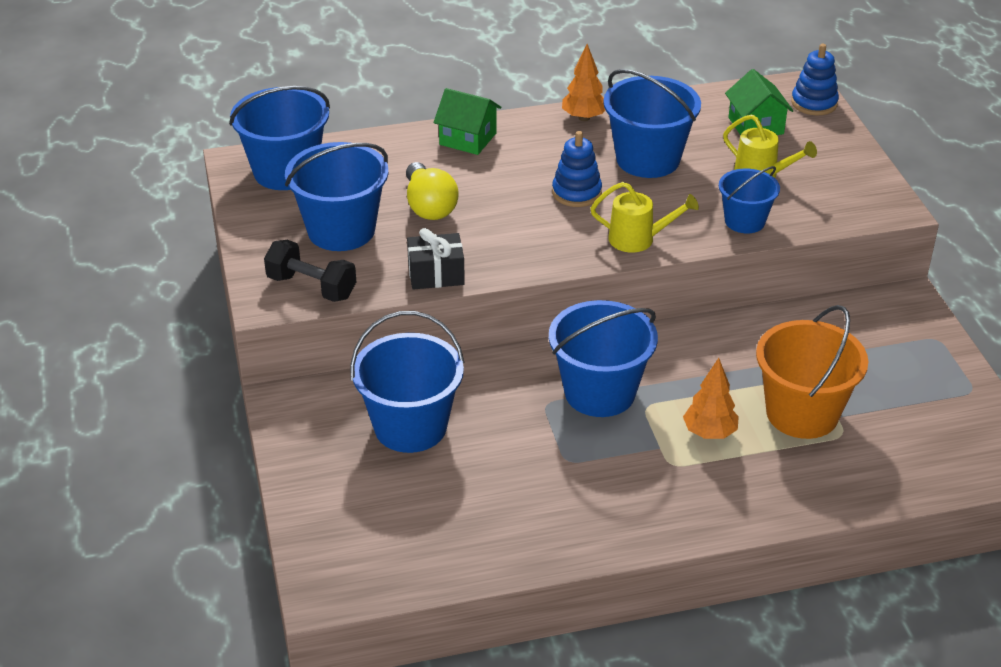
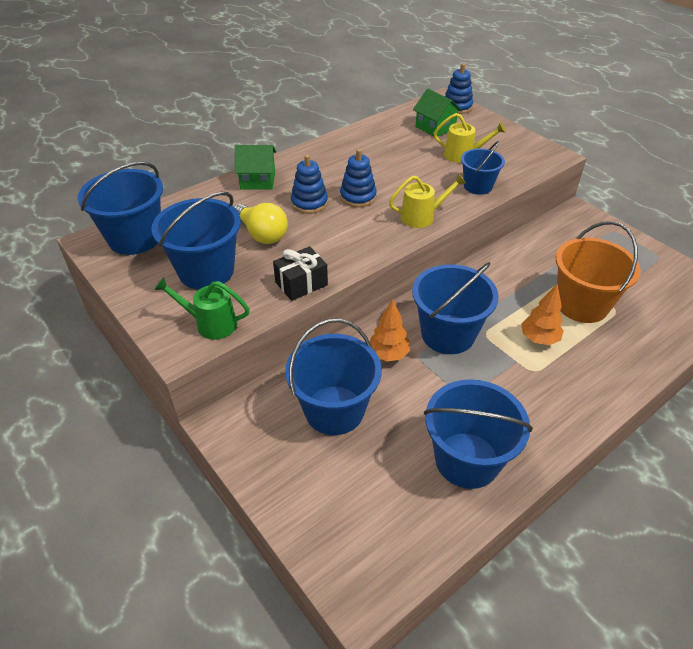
camera: 25 degrees left, 5 degrees up
black dumbbell [264,240,356,302] -> green watering can [154,277,250,340]
orange tree [562,44,605,121] -> orange tree moved to [369,299,410,362]
blue bucket [603,69,701,178] -> blue bucket moved to [424,379,533,489]
none -> blue stacking toy [291,155,328,214]

